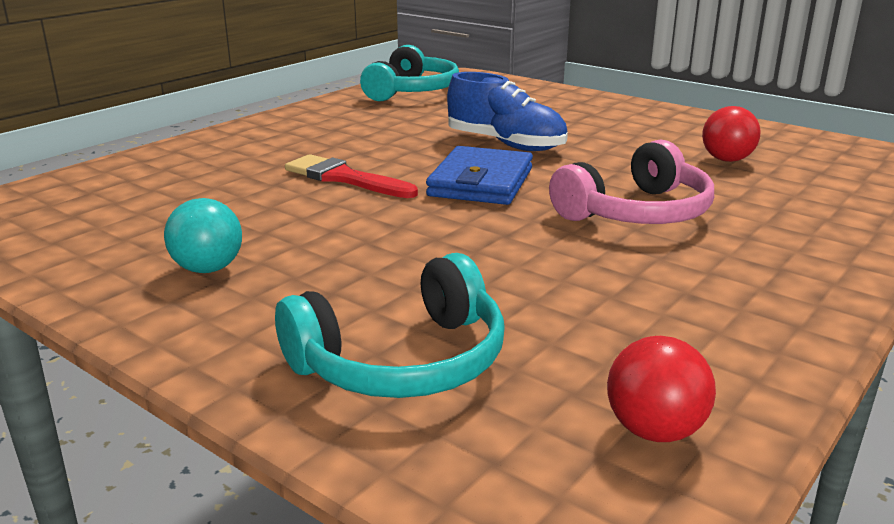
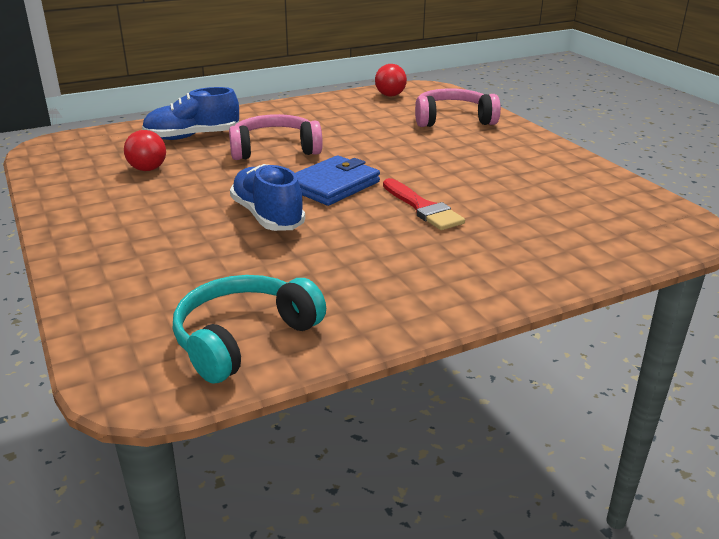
camera: 155 degrees left, 5 degrees up
turquoise ball [164,198,242,273] -> none
turquoise headphones [275,253,505,398] -> pink headphones [415,88,501,127]
none -> blue shoe [142,87,239,140]

